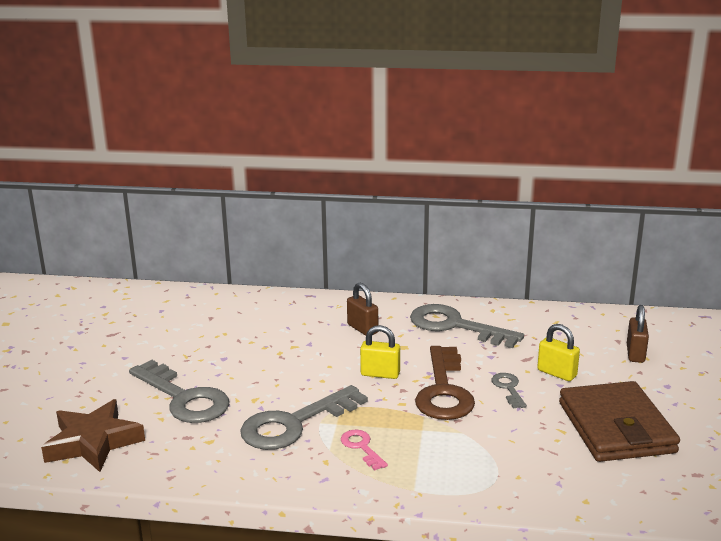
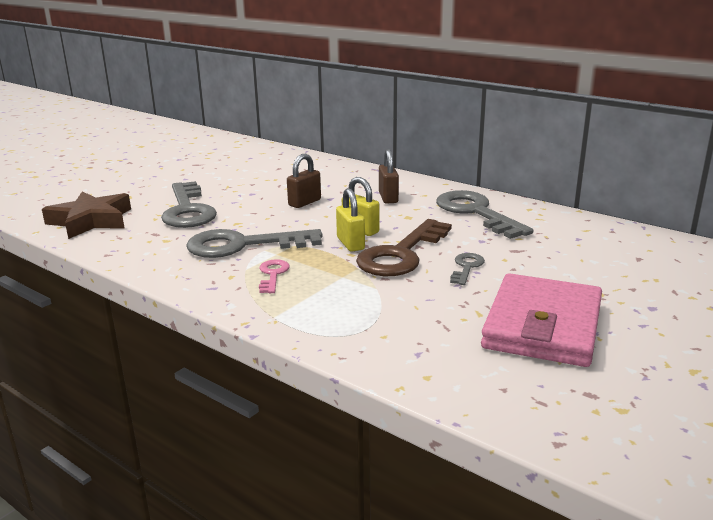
camera: 30 degrees right, 0 degrees up
yellow padlock [537,324,580,381] -> yellow padlock moved to [336,188,365,251]
brown wallet [559,381,680,462] -> pink wallet [481,273,602,367]
brown padlock [627,305,649,363] -> brown padlock moved to [287,154,321,208]

